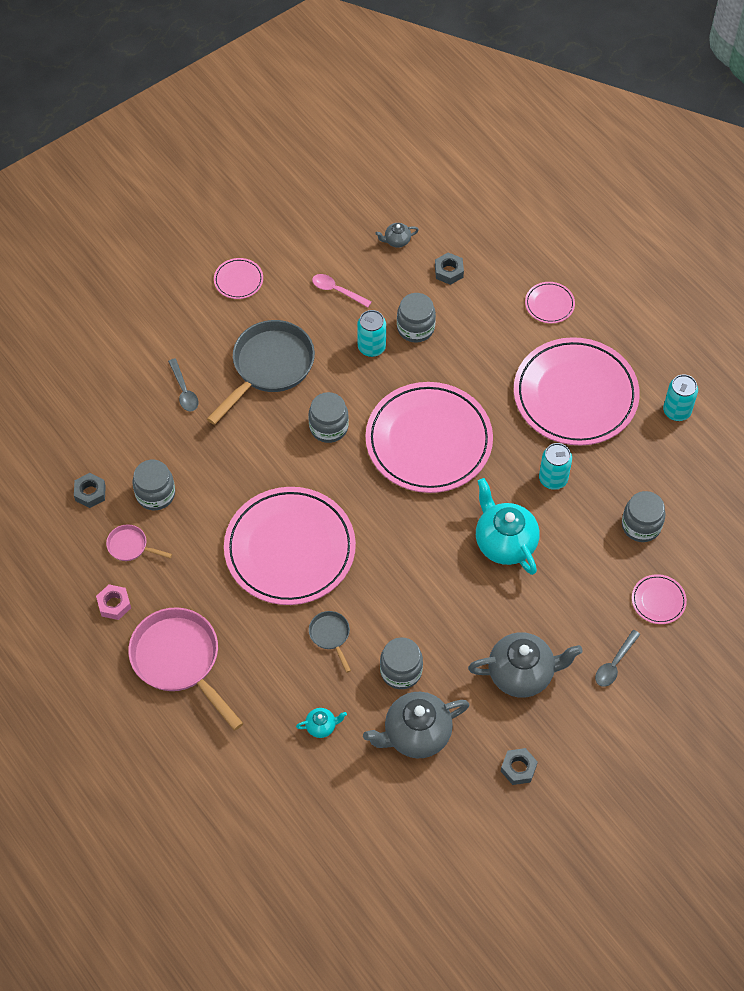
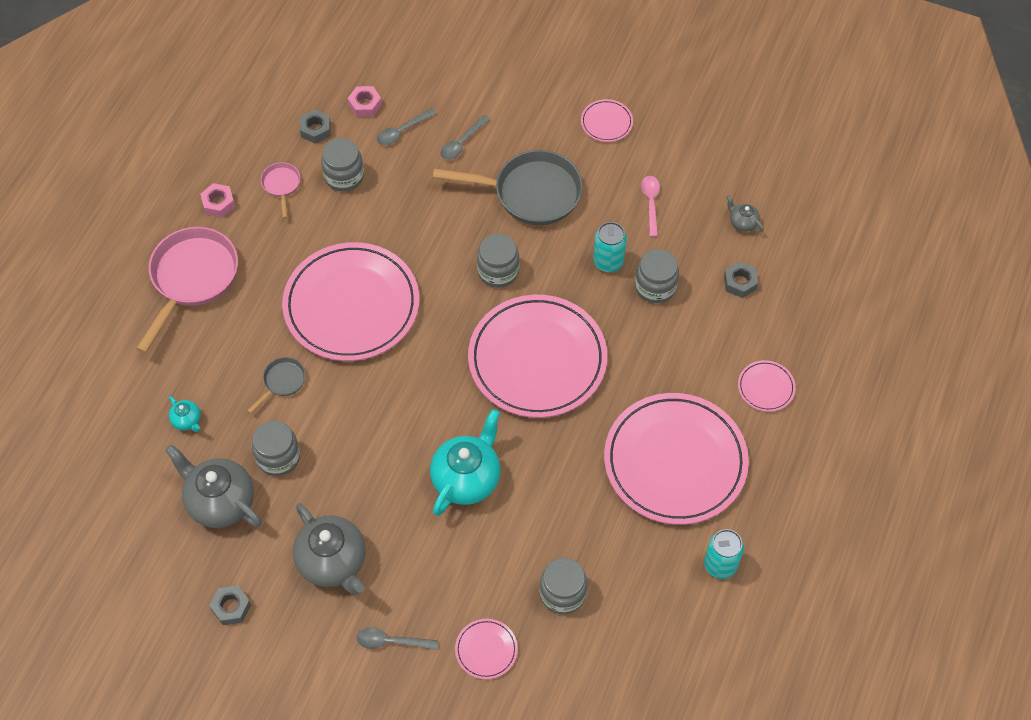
camera: 60 degrees right, 0 degrees up
turquoise can [539,443,572,490] -> none
none -> pink nut [348,86,382,117]
none -> grey spoon [377,108,436,145]

